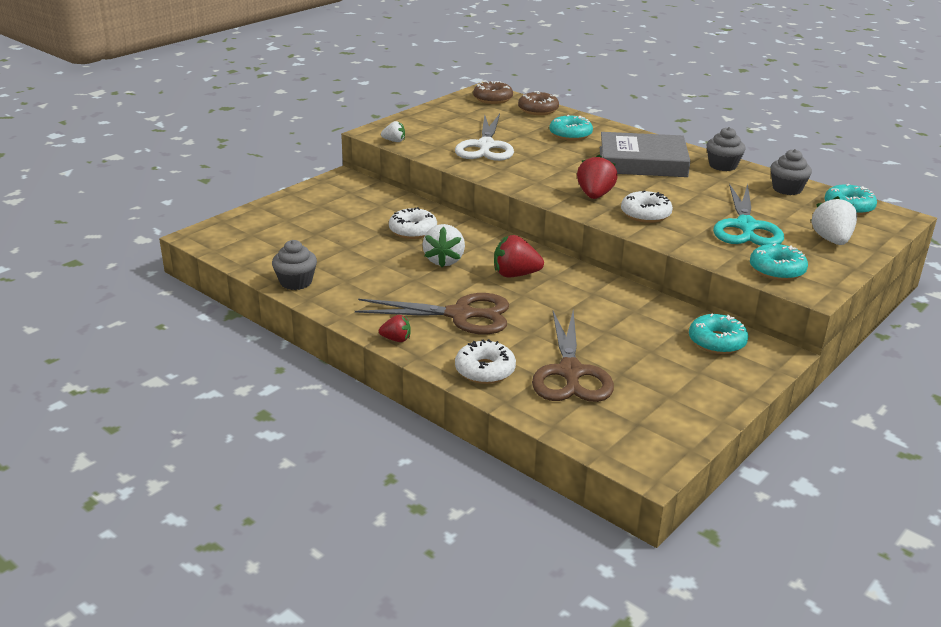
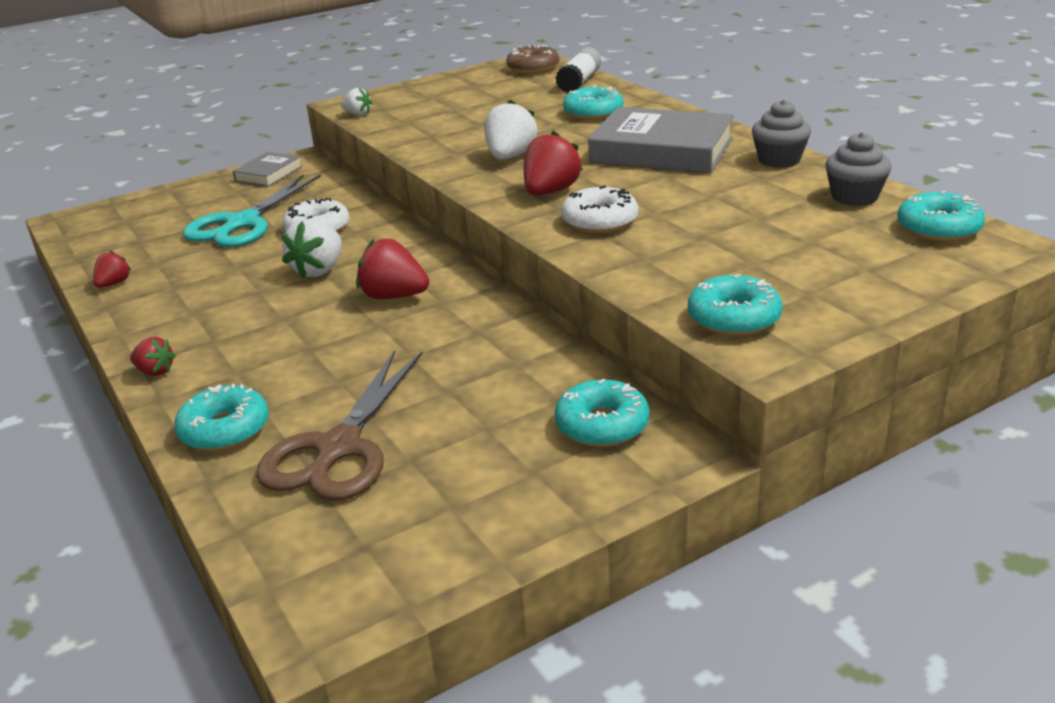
camera: 20 degrees right, 0 degrees up
grey cupcake [272,240,317,290] -> red strawberry [93,251,131,288]
brown scissors [355,293,509,335] -> none
white scissors [455,114,514,161] -> none
white donut [455,339,516,384] -> turquoise donut [174,384,269,451]
brown donut [518,91,559,115] -> white glue stick [555,47,601,93]
turquoise scissors [713,184,784,246] -> turquoise scissors moved to [183,174,321,247]
white strawberry [811,196,857,245] -> white strawberry moved to [484,100,538,159]
none -> grey book [233,152,302,187]

